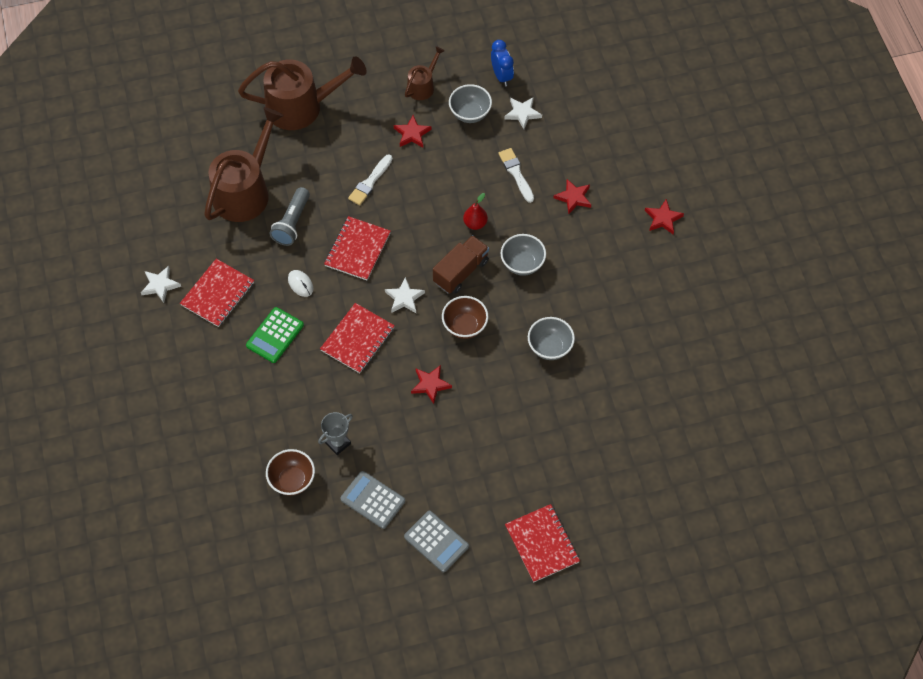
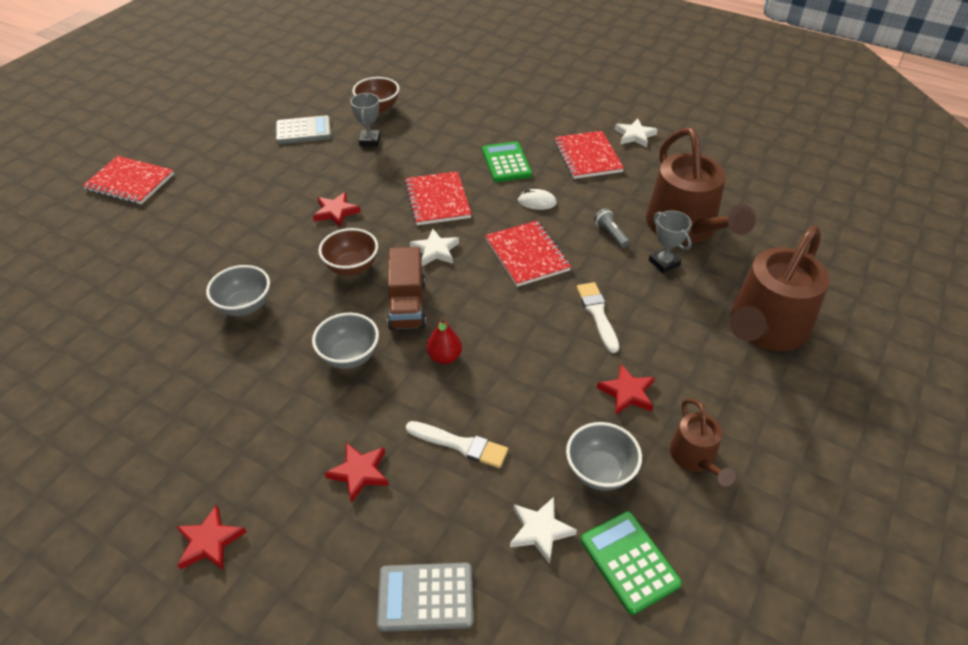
camera: 135 degrees right, 15 degrees down
grey flashlight [270,187,310,246] -> grey flashlight [594,208,630,248], size x0.58
grey calculator [404,511,469,572] -> grey calculator moved to [377,563,473,632]
blue clock [491,40,514,86] -> green calculator [581,511,682,615]
none -> grey trophy [649,210,692,273]

